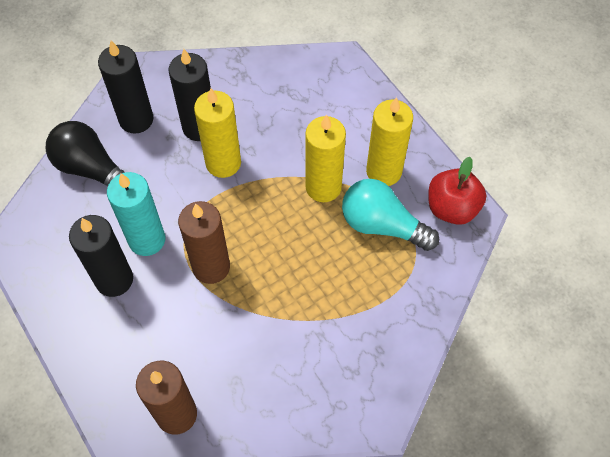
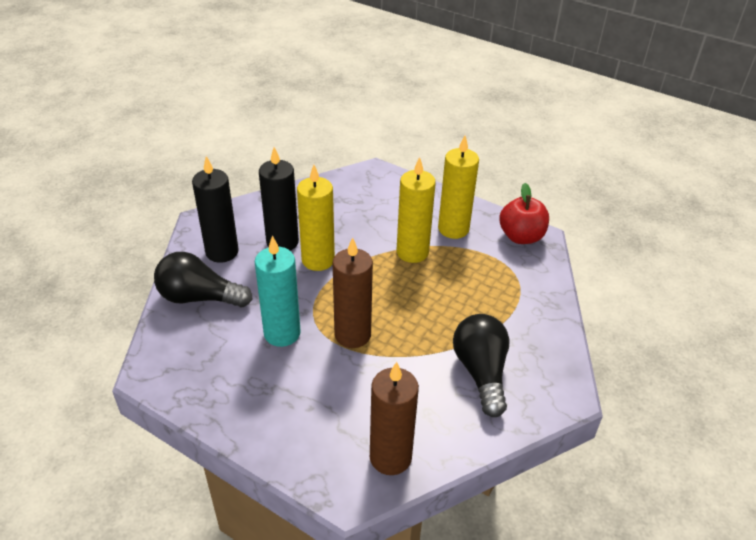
camera: 25 degrees left, 20 degrees down
black candle [69,215,133,297] -> none
turquoise light bulb [342,179,439,251] -> none
none -> black light bulb [453,314,510,417]

